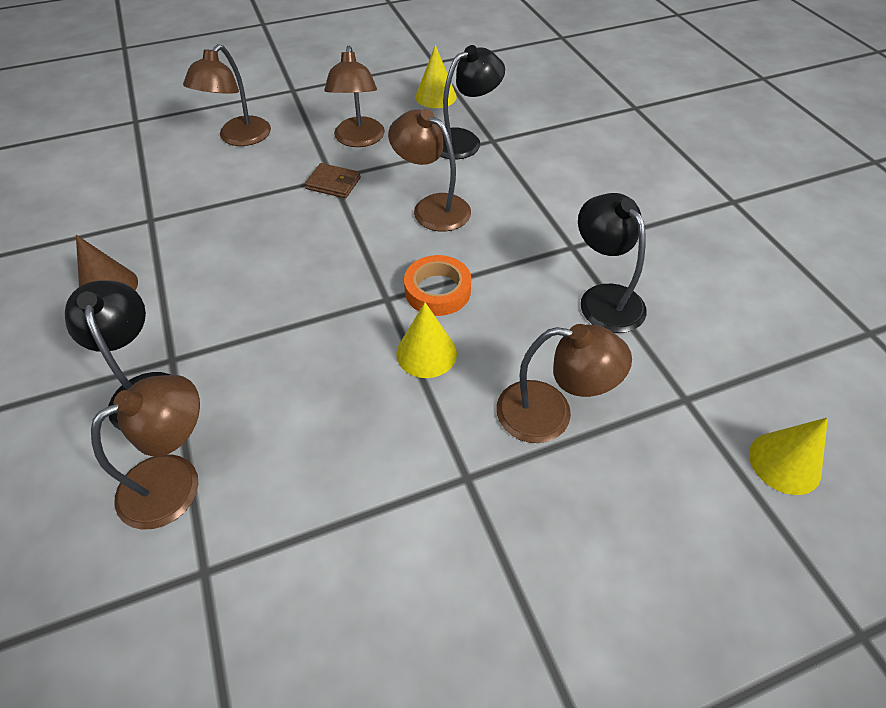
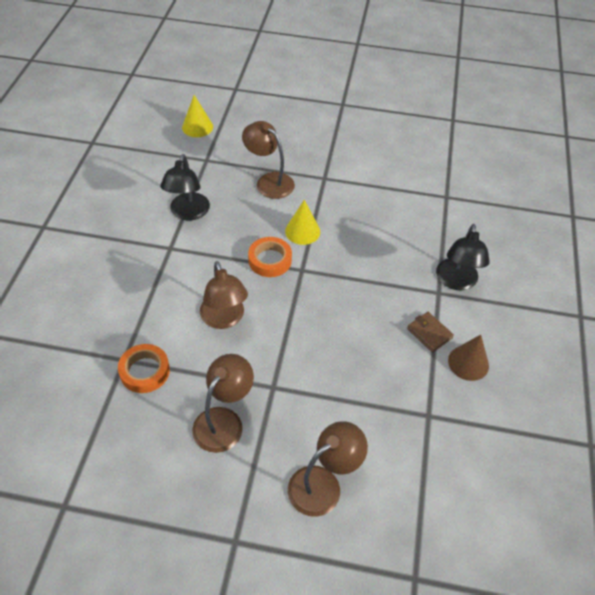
camera: 150 degrees left, 0 degrees up
brown lamp [91,375,200,530] -> none
brown wallet [305,163,361,198] -> brown wallet moved to [407,312,454,352]
yellow cone [415,45,457,108] -> none
black lamp [440,45,505,160] -> orange tape [118,344,170,393]

